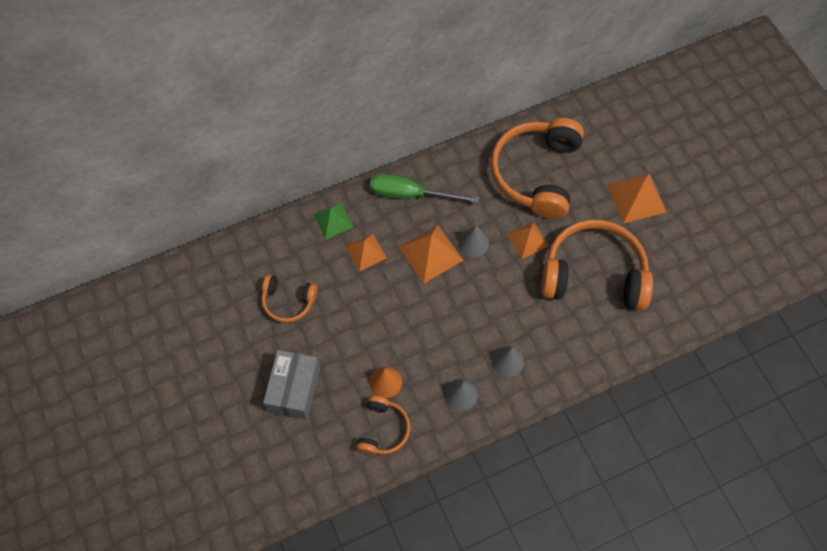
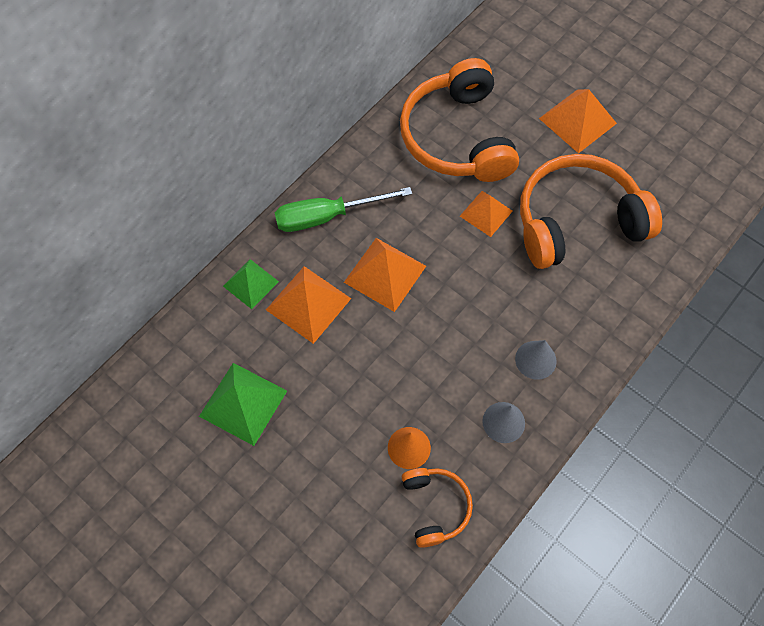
camera: 25 degrees left, 0 degrees up
orange headphones [262,275,318,323] -> green pyramid [199,363,287,446]
grey box [263,350,320,420] -> none
orange pyramid [345,234,387,271] -> orange pyramid [266,266,351,344], size x1.52
grey cone [458,226,489,257] -> none

